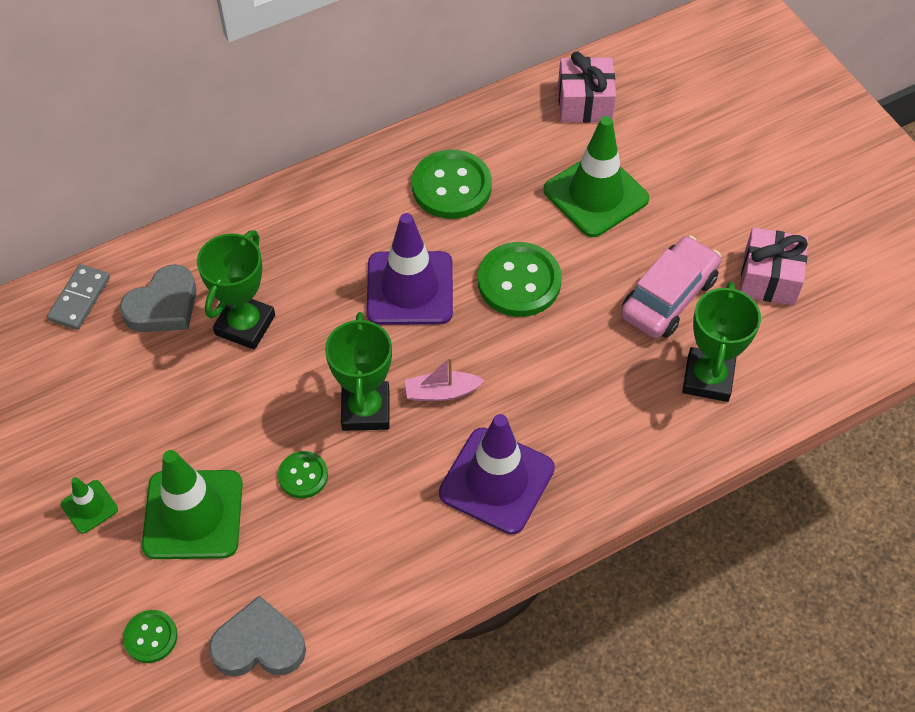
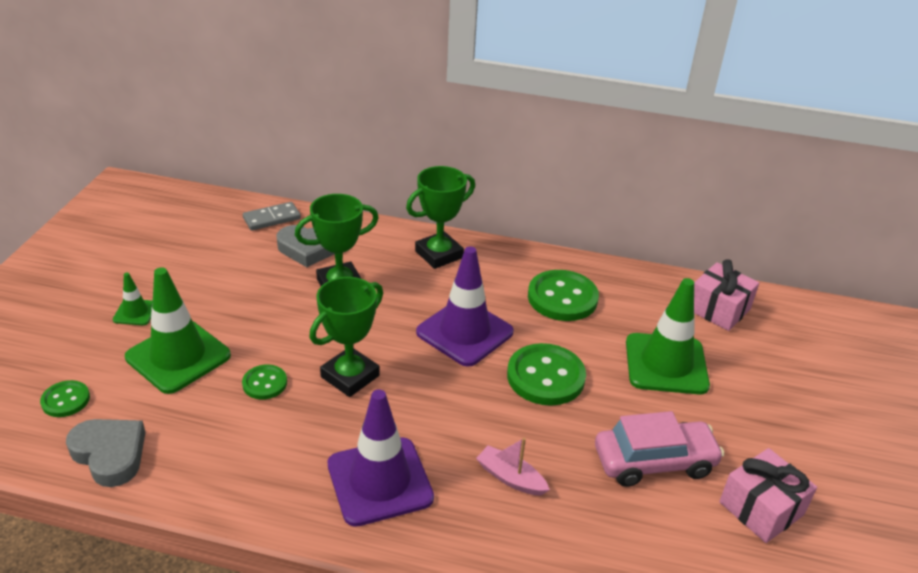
camera: 40 degrees right, 20 degrees down
pink boat [405,357,485,401] -> pink boat moved to [476,438,550,496]
green trophy [682,282,761,402] -> green trophy moved to [406,166,475,269]

